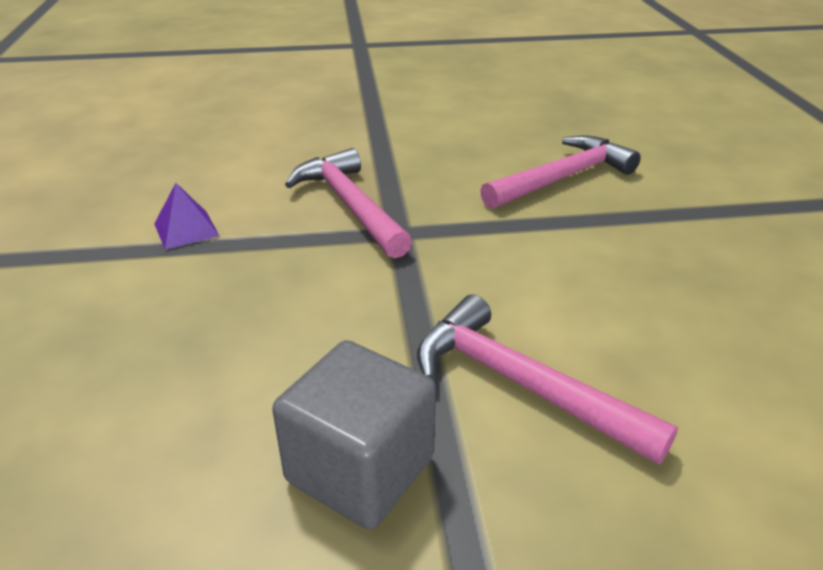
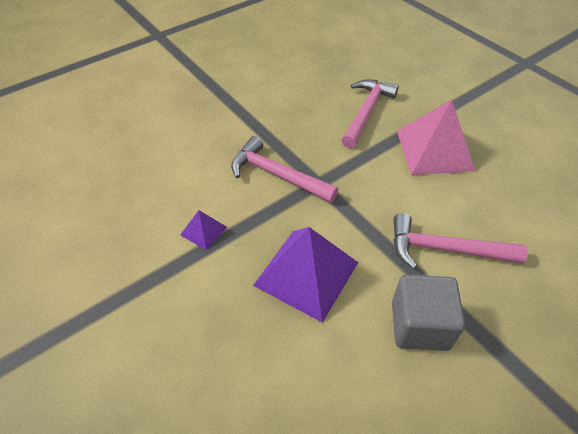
camera: 30 degrees left, 15 degrees up
none -> purple pyramid [253,227,358,323]
none -> pink pyramid [397,100,475,175]

